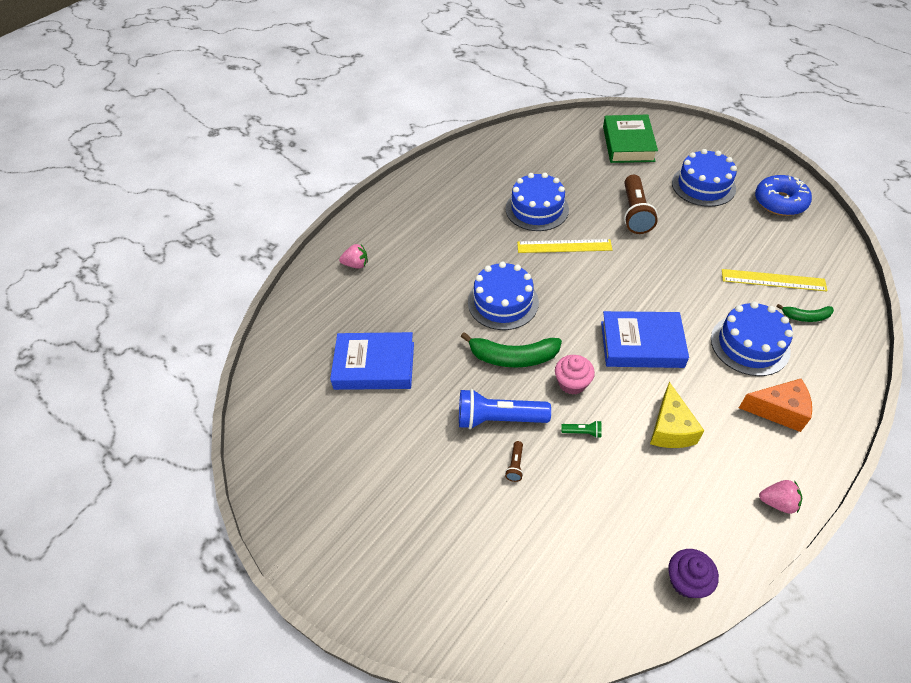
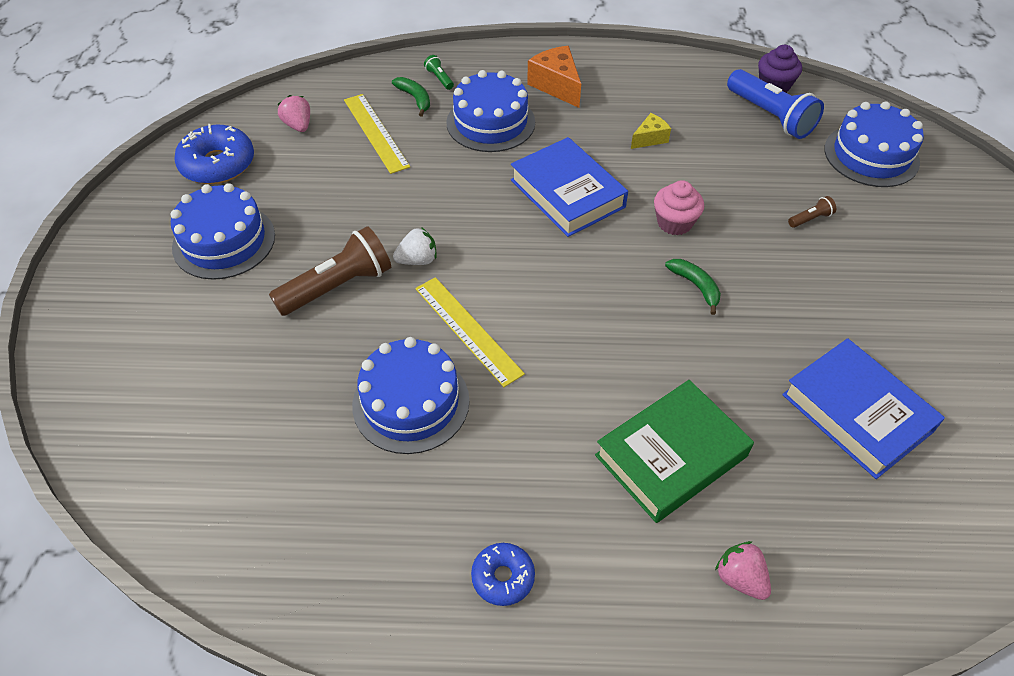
camera: 130 degrees left, 0 degrees up
blue flashlight [459,389,551,429] -> blue flashlight moved to [727,69,824,139]
green banana [461,332,562,368] -> green banana [665,259,721,315], size x0.55
blue cake [468,262,539,330] -> blue cake moved to [824,101,924,187]
green flashlight [562,420,602,438] -> green flashlight moved to [424,55,454,90]
green book [603,115,658,163] -> green book moved to [595,380,754,523]
yellow cheese [650,382,704,448] -> yellow cheese [631,113,671,149], size x0.60
pink strawberry [759,480,802,514] -> pink strawberry moved to [278,95,310,132]
none -> white strawberry [393,227,437,265]
none -> blue donut [471,543,535,606]

